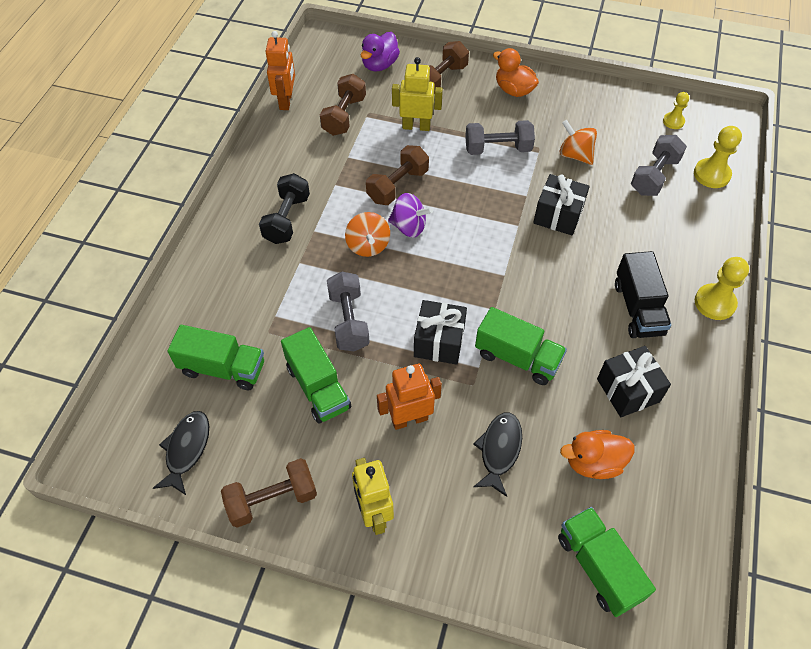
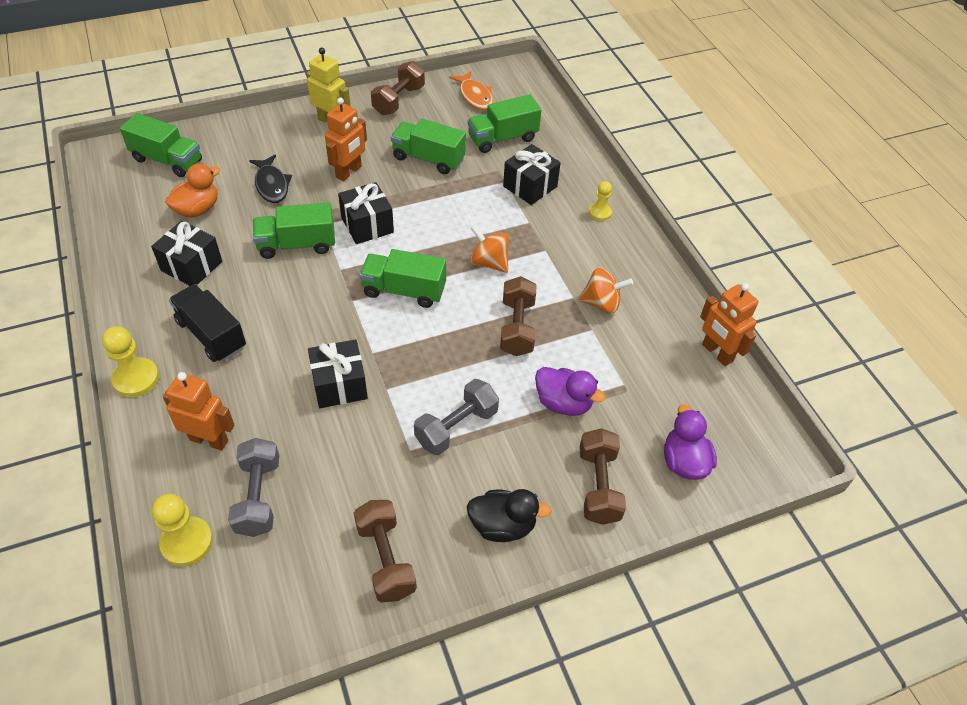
camera: 140 degrees right, 5 degrees down
black fish [153,411,209,495] -> orange fish [449,71,493,110]
black dumbbell [259,173,310,244] -> none
brown dumbbell [320,74,366,136] -> brown dumbbell moved to [354,500,417,603]
grey dumbbell [327,271,370,351] -> none
purple spinning top [388,193,433,238] -> none
yellow robot [392,57,443,131] -> purple duck [535,367,606,416]
orange duck [493,48,539,97] -> black duck [467,489,552,542]
orange spinning top [560,120,597,165] -> orange spinning top moved to [578,267,633,314]
yellow pawn [663,92,689,129] -> yellow pawn moved to [589,181,612,221]
none -> orange robot [163,372,235,451]
none -> green truck [360,249,446,308]
none -> black gift [503,144,561,205]

